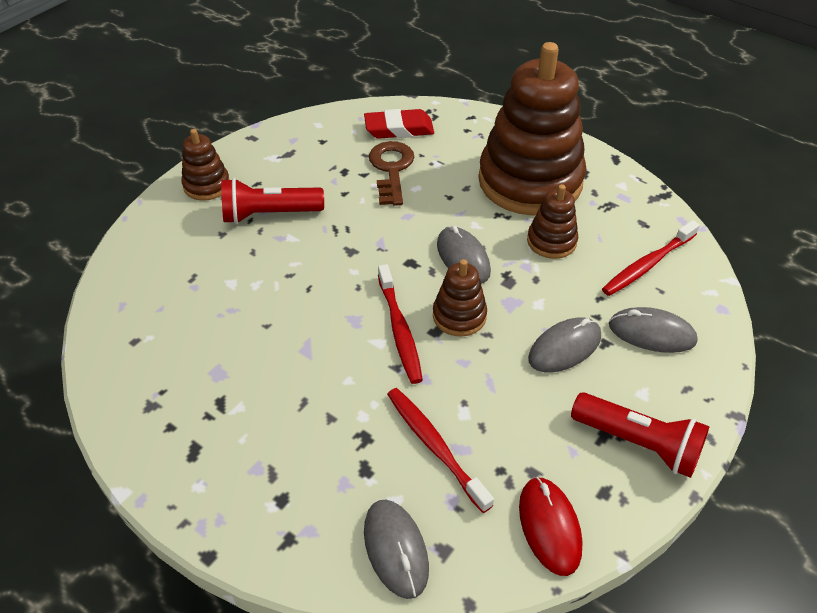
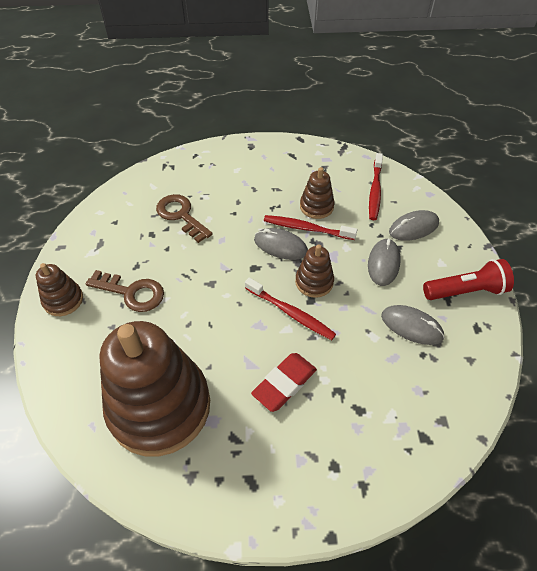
camera: 40 degrees left, 5 degrees up
red flashlight [221,178,324,224] -> brown key [86,270,164,312]
red eraser [364,109,434,139] -> red eraser moved to [251,353,317,412]
grey mouse [364,500,429,599] -> grey mouse moved to [381,305,445,345]
red toothbrush [387,388,494,513] -> red toothbrush moved to [264,215,357,240]
brown stacking toy [478,42,586,216] -> brown stacking toy moved to [100,321,210,457]
red mouse [519,477,583,576] -> none

